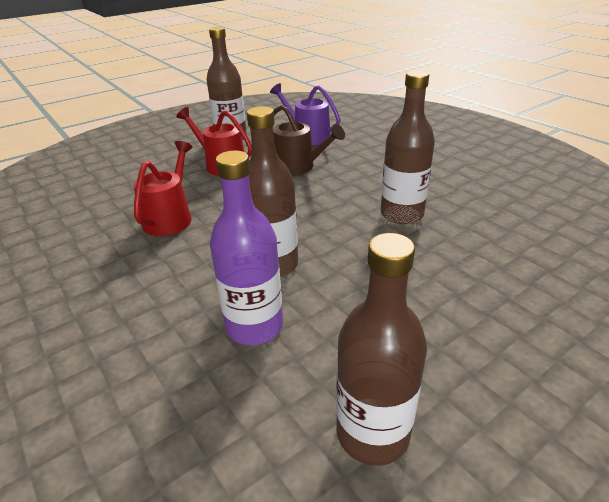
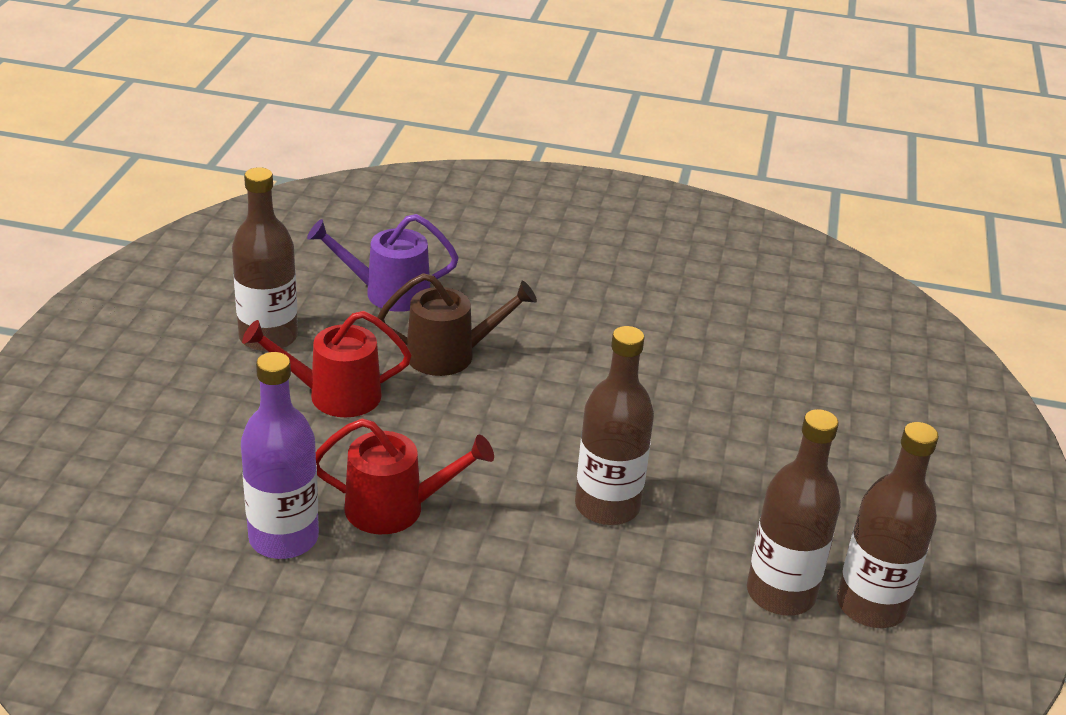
camera: 45 degrees left, 0 degrees up
red watering can [134,141,193,236] -> red watering can turned 120 degrees clockwise [316,418,494,534]
purple bottle [210,151,283,345] -> purple bottle moved to [241,352,319,559]
brown bottle [381,70,435,224] -> brown bottle moved to [747,409,841,616]

